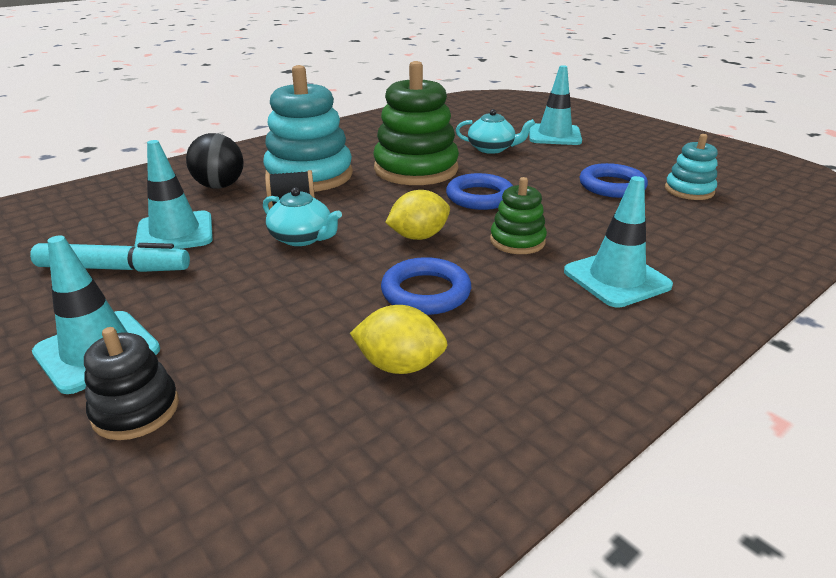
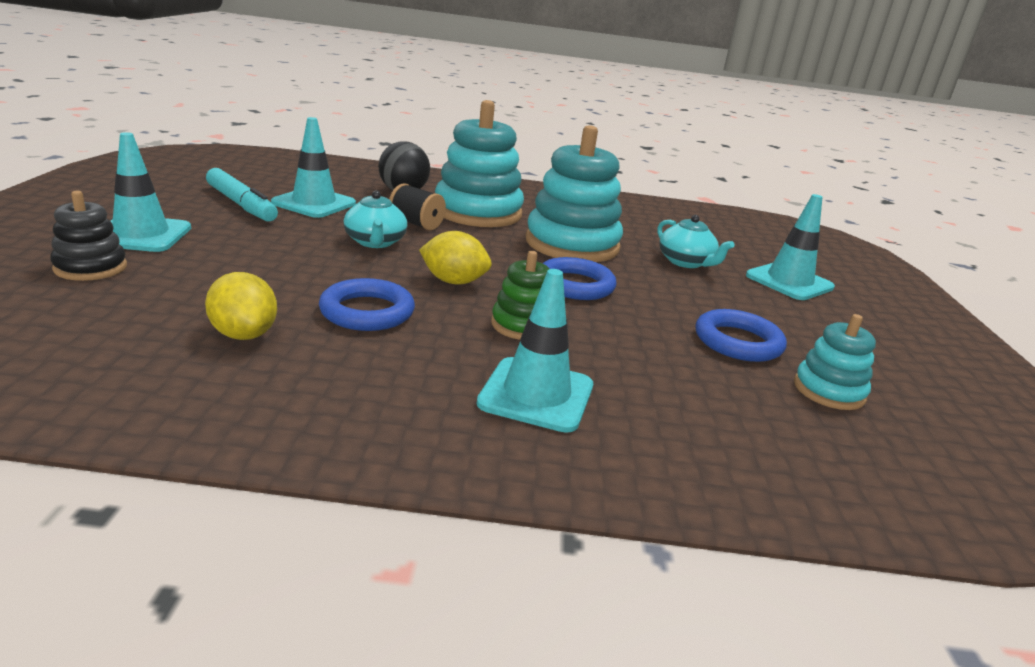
camera: 40 degrees right, 5 degrees down
green stacking toy [374,61,459,185] -> turquoise stacking toy [526,125,623,262]

